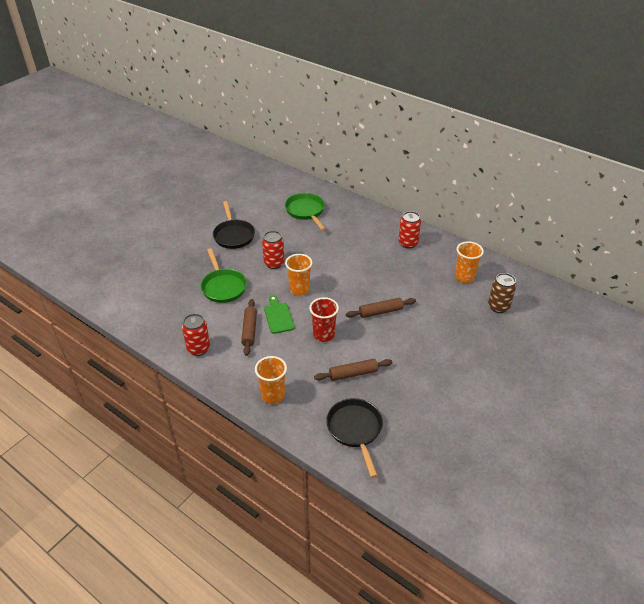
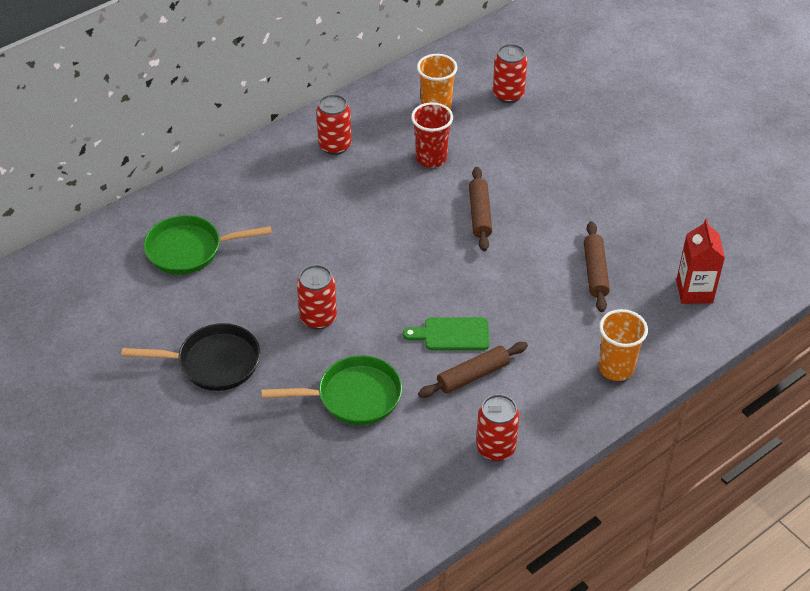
camera: 75 degrees left, 5 degrees up
brown rolling pin [241,299,257,356] -> brown rolling pin turned 45 degrees counterclockwise [418,342,528,398]
orange cup [285,254,312,296] -> none
red cup [309,297,339,342] -> red cup moved to [411,102,453,168]
black pan [326,398,383,478] -> red carton [676,219,725,304]
brown can [488,273,516,313] -> red can [493,44,528,103]

